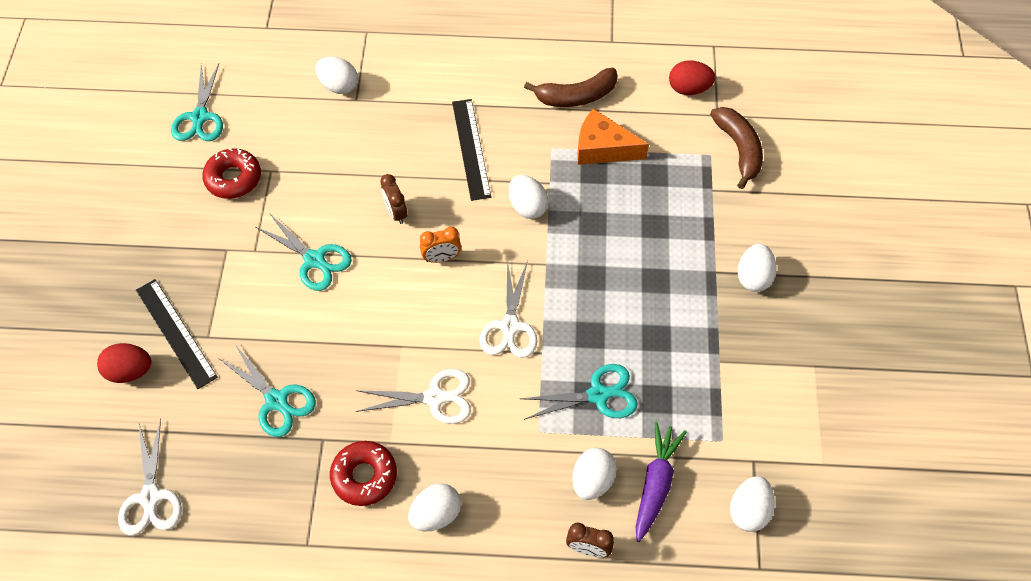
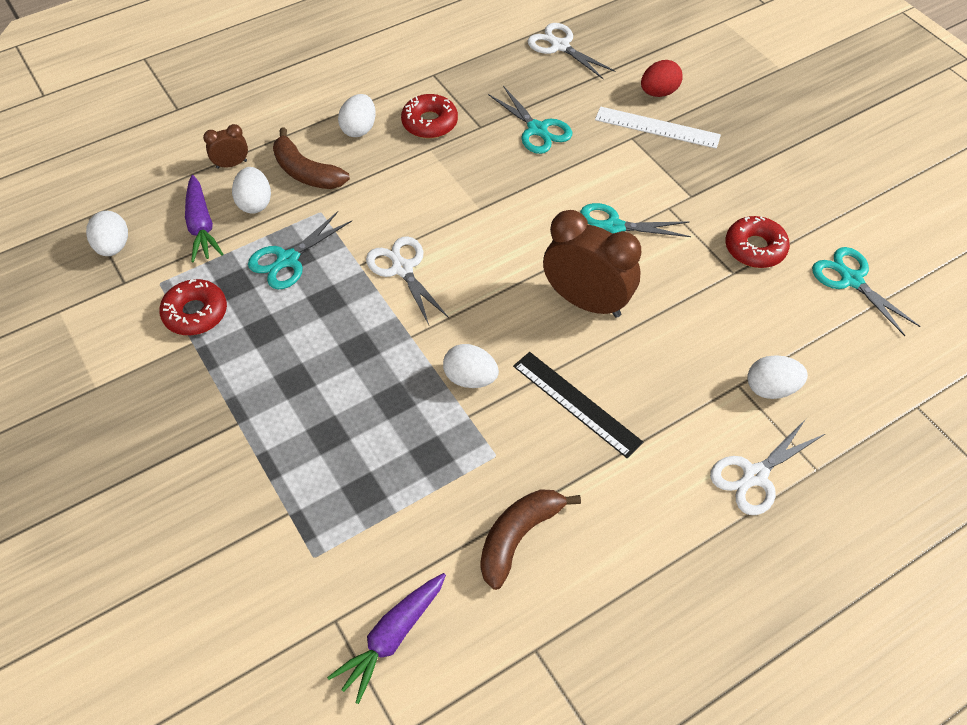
camera: 145 degrees right, 5 degrees down
black ruler [136,279,218,389] -> white ruler [595,106,721,149]
turquoise scissors [220,346,316,437] -> turquoise scissors turned 135 degrees counterclockwise [488,86,572,154]
white scissors [356,369,471,424] -> white scissors moved to [710,419,825,515]
brown clock [380,174,407,224] -> brown clock [543,210,641,318], size x2.14
orange clock [420,227,461,263] -> none
orange cheese [577,108,649,165] -> none
red egg [669,60,716,95] -> purple carrot [327,573,446,704]
brown banana [710,107,763,189] -> brown banana moved to [273,127,350,189]
white egg [737,244,777,292] -> none
none -> red donut [159,279,227,335]

